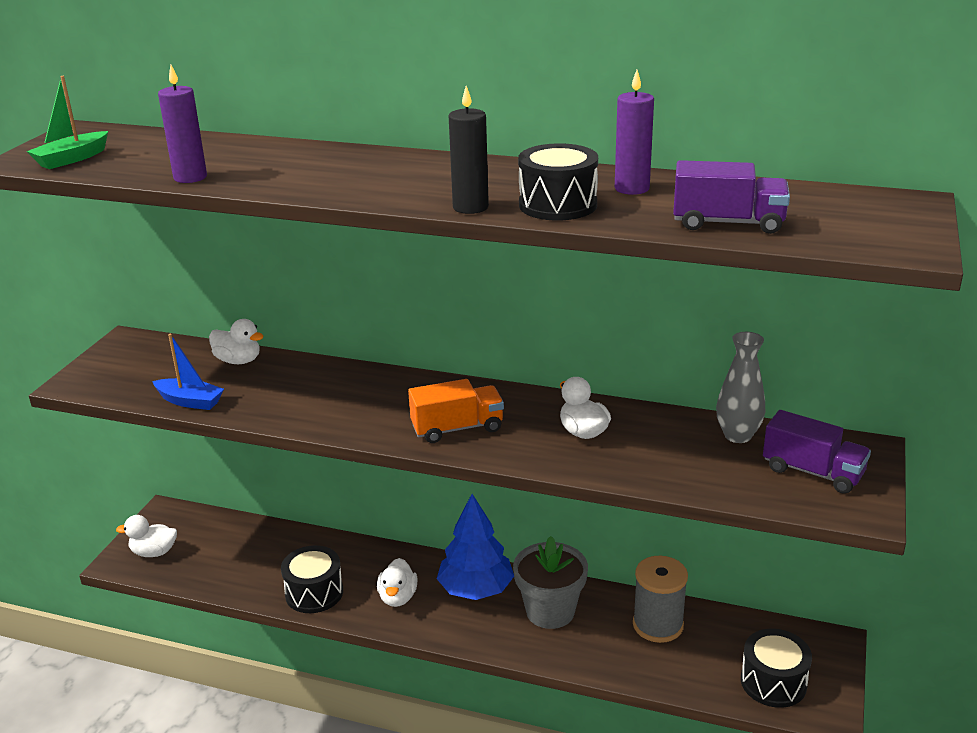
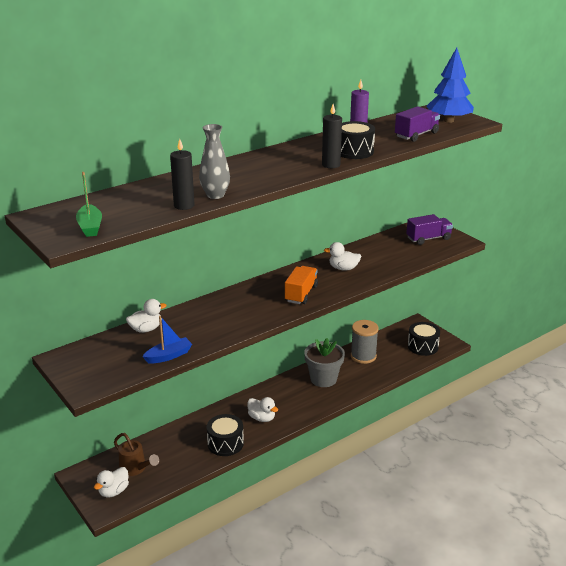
camera: 55 degrees left, 0 degrees up
purple candle [158,65,207,183] -> black candle [170,139,194,210]
blue tree [437,494,514,600] -> blue tree moved to [427,48,474,123]
grey vase [716,332,765,443] -> grey vase moved to [199,124,230,199]
none -> brown watering can [114,433,159,476]

